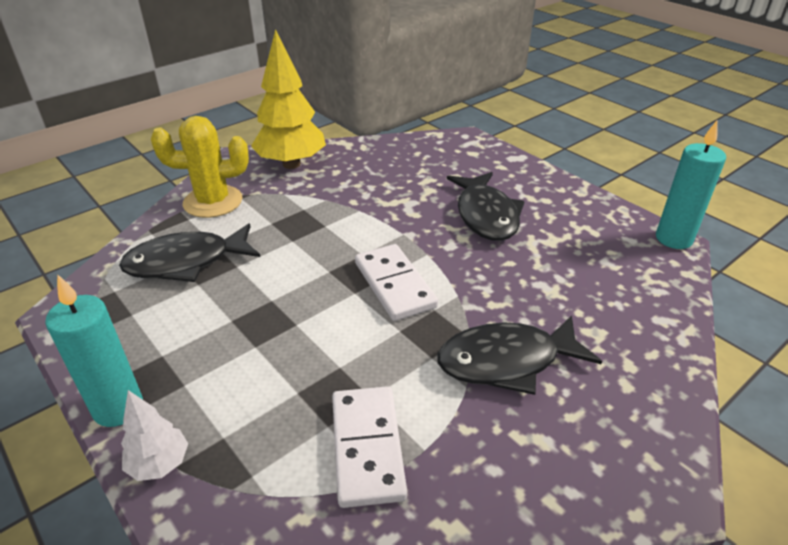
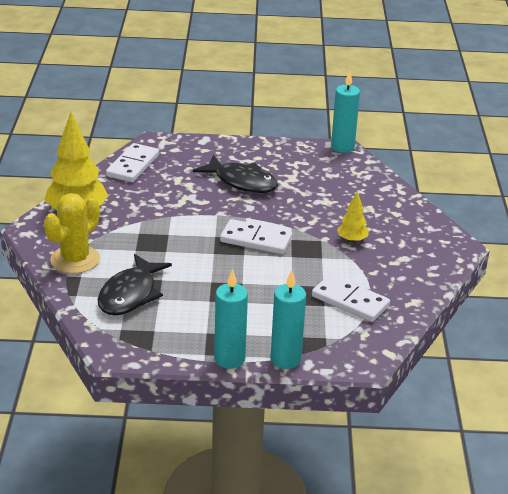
camera: 50 degrees left, 5 degrees down
white tree [121,390,188,481] -> turquoise candle [271,270,306,369]
black fish [437,315,602,395] -> yellow tree [337,191,369,243]
none -> white domino [106,143,159,182]

